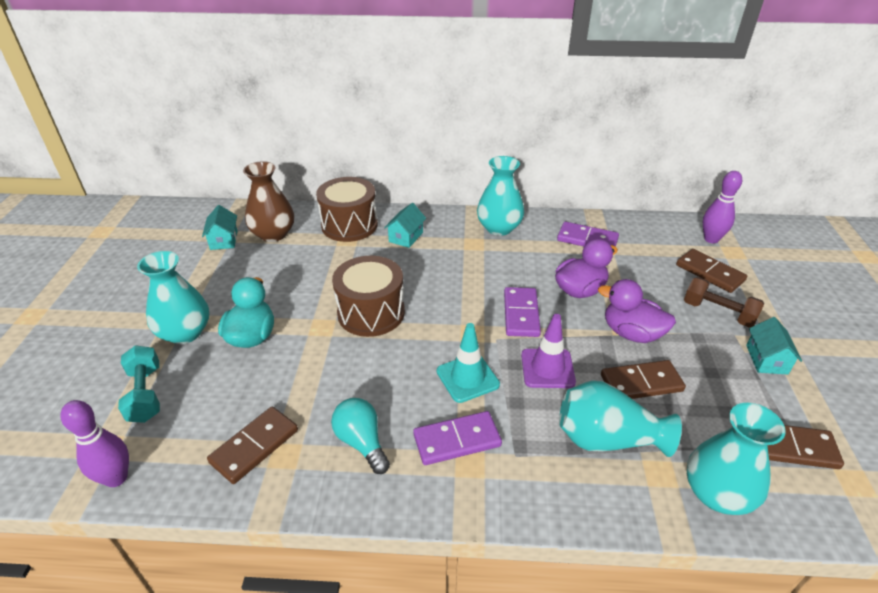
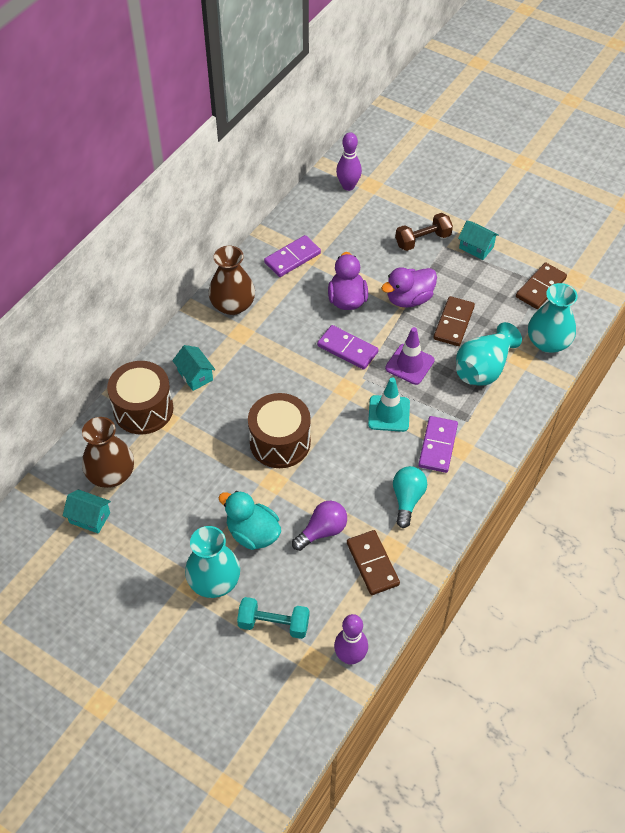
camera: 60 degrees left, 15 degrees up
turquoise light bulb [331,398,390,474] -> turquoise light bulb turned 105 degrees clockwise [393,466,427,528]
turquoise vase [477,156,524,236] -> brown vase [208,246,255,315]
brown domino [676,249,747,293] -> none
none -> purple light bulb [292,501,347,551]

